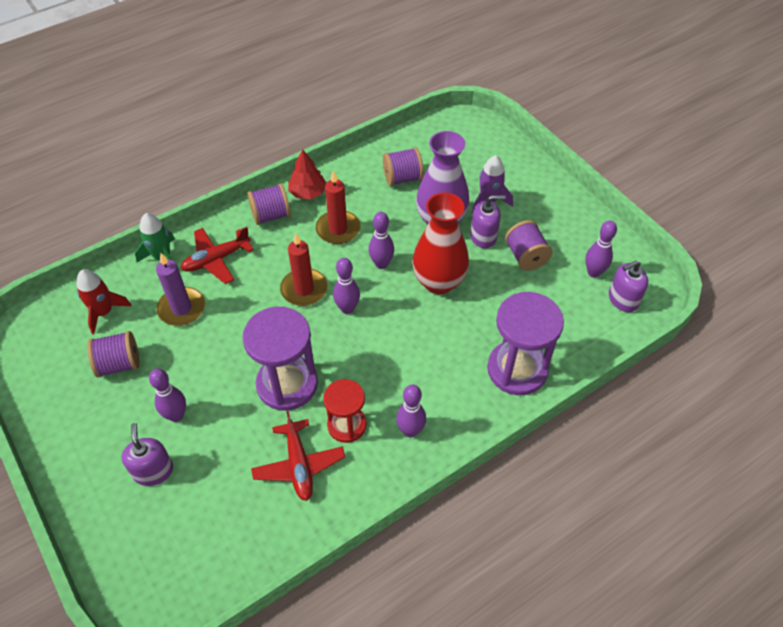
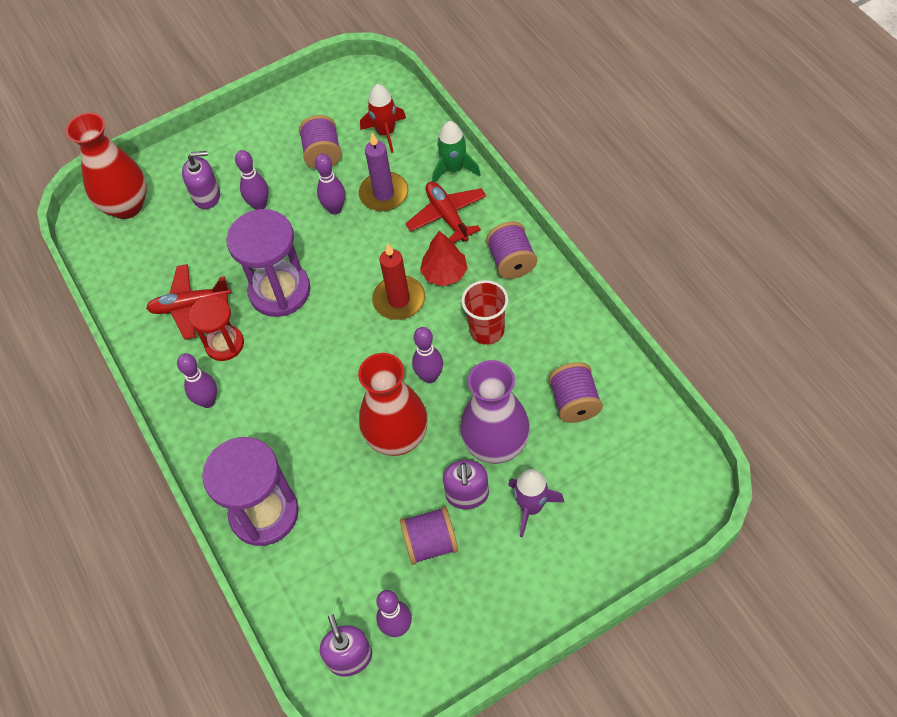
camera: 100 degrees right, 5 degrees up
red tree [288,149,326,199] -> red tree moved to [420,231,468,286]
red candle [316,170,360,244] -> red cup [461,280,508,345]
purple bowling pin [333,258,360,314] -> purple bowling pin moved to [315,154,345,215]
none -> red vase [66,113,147,219]

